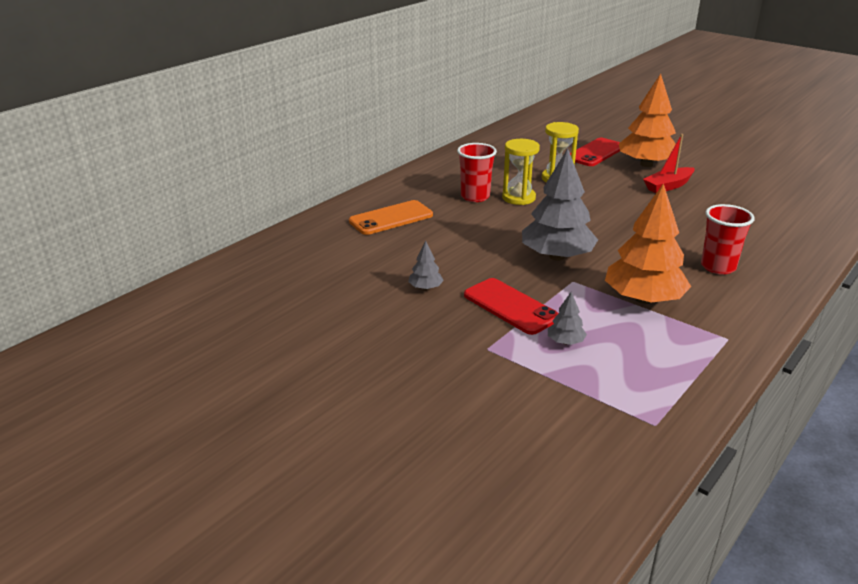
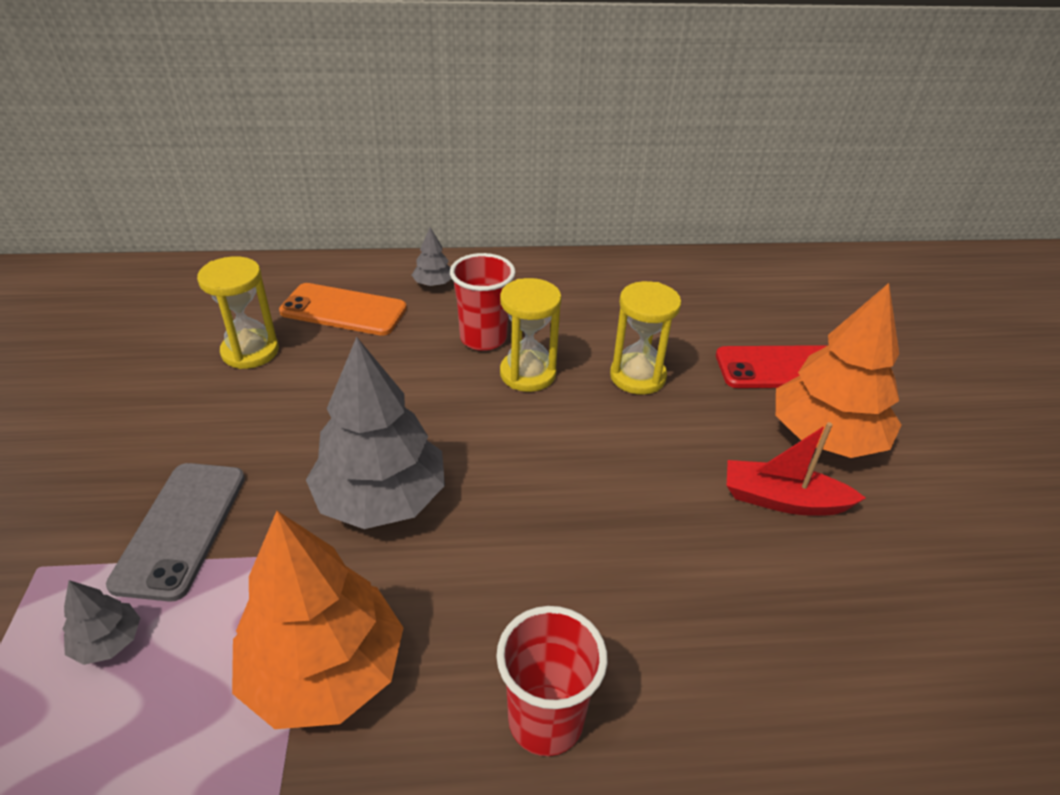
camera: 45 degrees right, 10 degrees up
grey tree [408,241,444,290] -> grey tree moved to [412,227,451,286]
red phone [464,278,559,335] -> grey phone [106,463,245,602]
none -> yellow hourglass [197,256,279,369]

